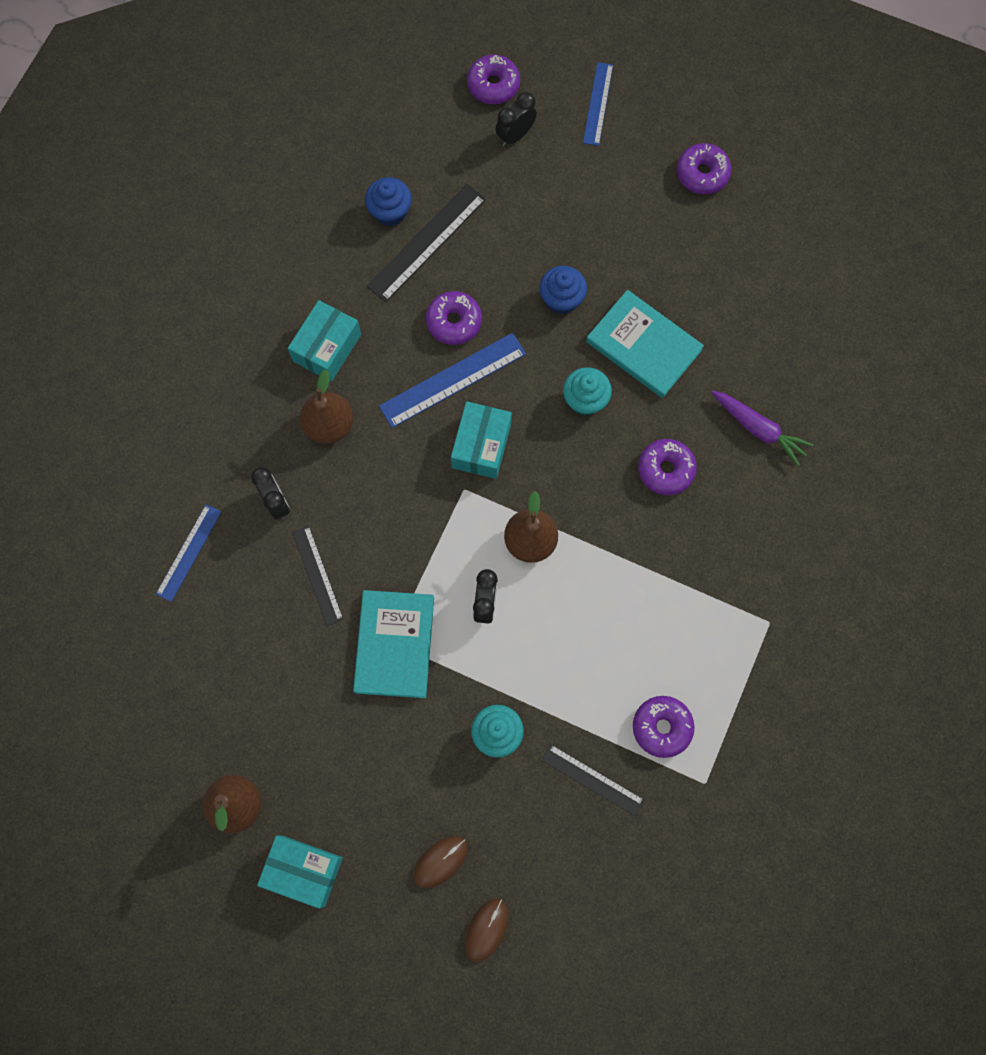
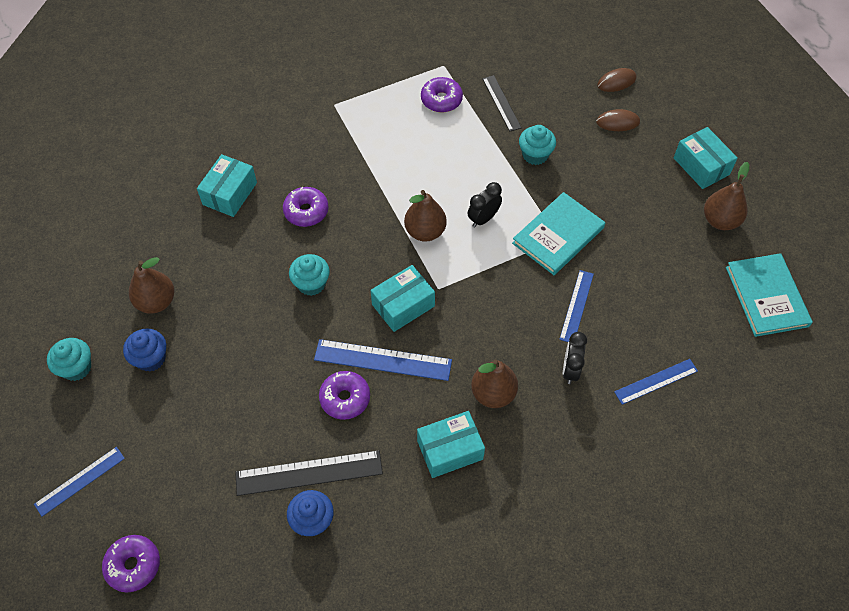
camera: 140 degrees left, 15 degrees down
black ruler [292,526,343,626] -> blue ruler [559,270,594,342]
black clock [495,92,537,146] -> none
blue cupcake [539,266,587,315] -> blue cupcake moved to [123,329,166,372]
turquoise book [586,290,704,398] -> turquoise book moved to [726,253,813,337]
purple donut [677,143,731,195] -> turquoise cupcake [47,338,91,381]
purple carrot [711,390,814,466] -> turquoise box [197,154,257,217]
none -> brown pear [129,257,175,314]

